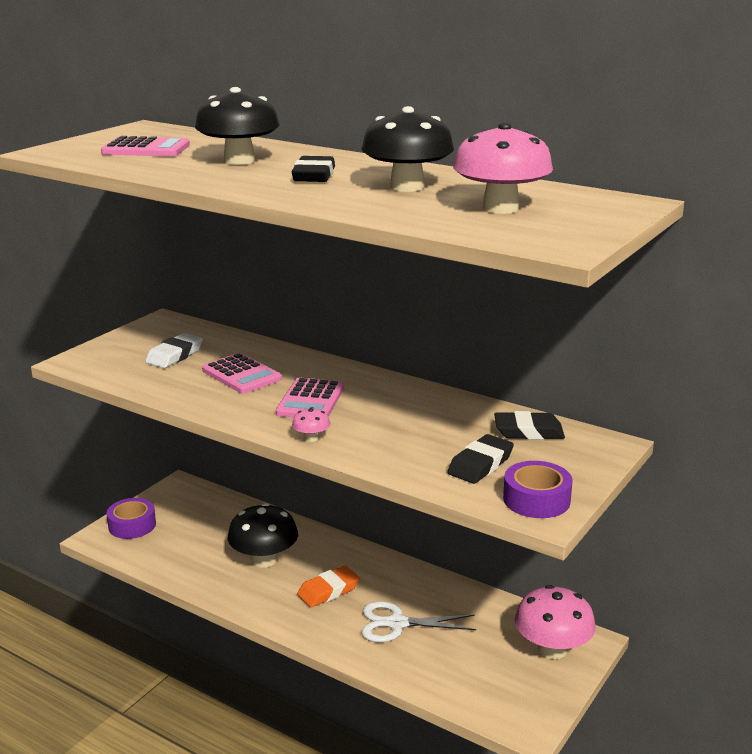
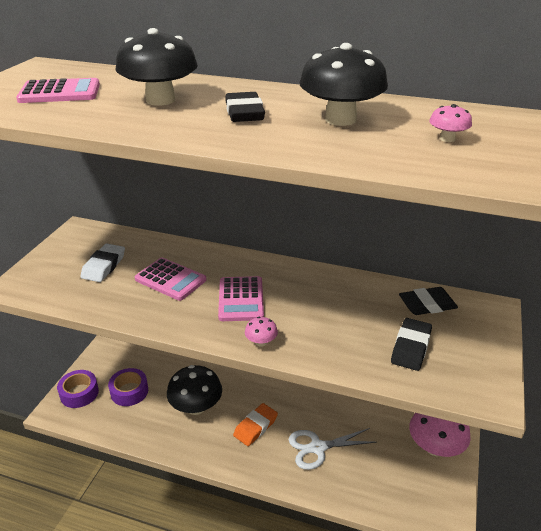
camera: 15 degrees left, 10 degrees up
pink mushroom [453,122,553,214] -> pink mushroom [429,104,472,142], size x0.45
purple tape [503,461,573,518] -> purple tape moved to [108,368,148,406]

